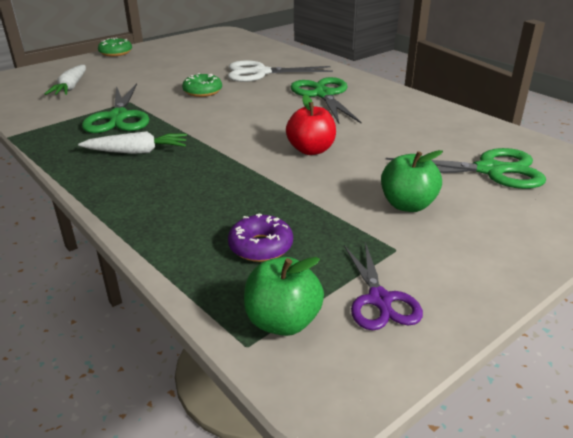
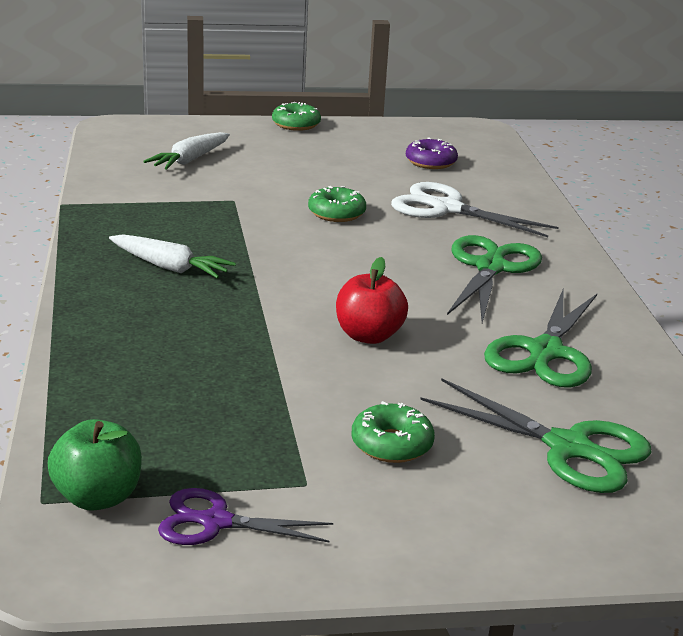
camera: 30 degrees right, 5 degrees down
green scissors [82,83,149,133] -> green scissors moved to [484,290,597,388]
purple donut [228,213,293,262] -> purple donut moved to [406,137,458,169]
purple scissors [344,242,423,330] -> purple scissors turned 75 degrees clockwise [158,488,333,545]
green apple [381,150,443,212] -> green donut [351,401,435,463]

